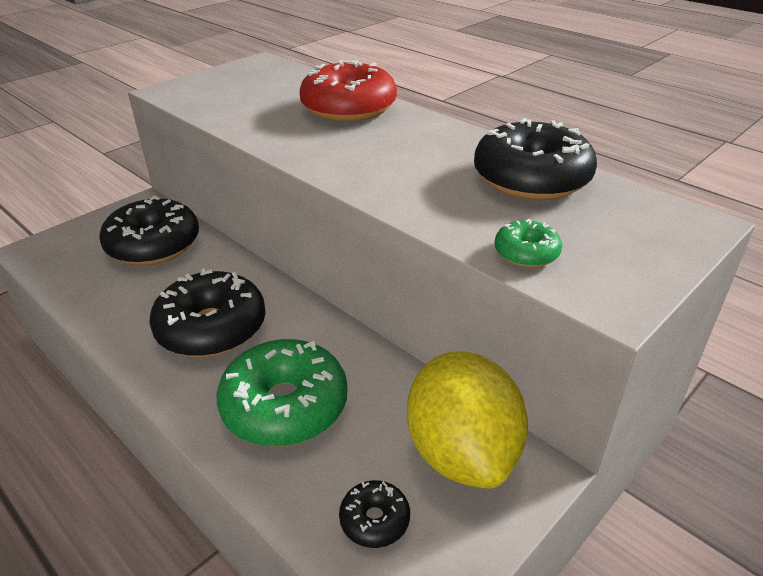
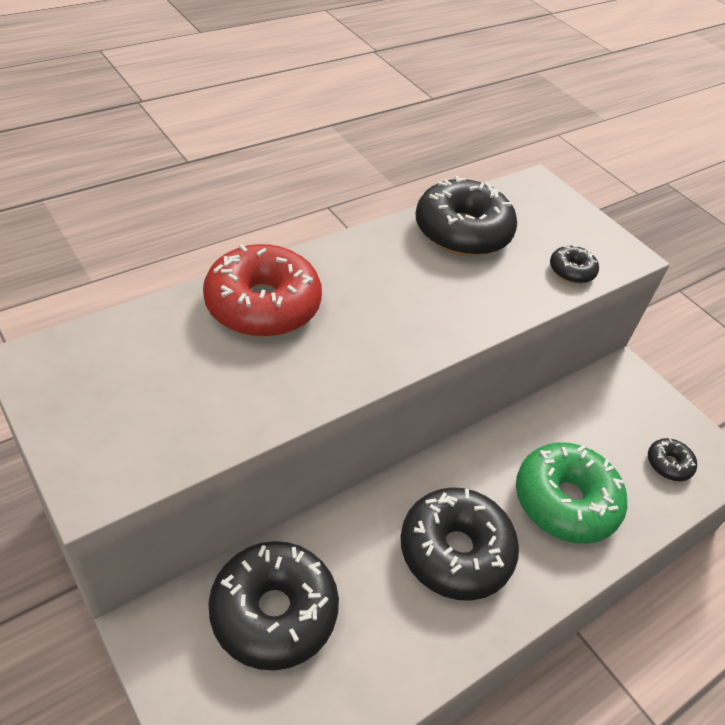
camera: 85 degrees left, 10 degrees up
yellow lemon [407,351,528,489] -> none
green donut [494,219,562,268] -> black donut [550,244,599,284]

